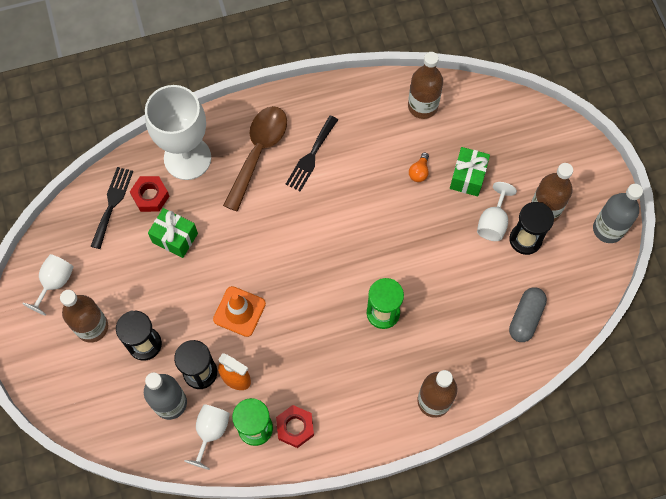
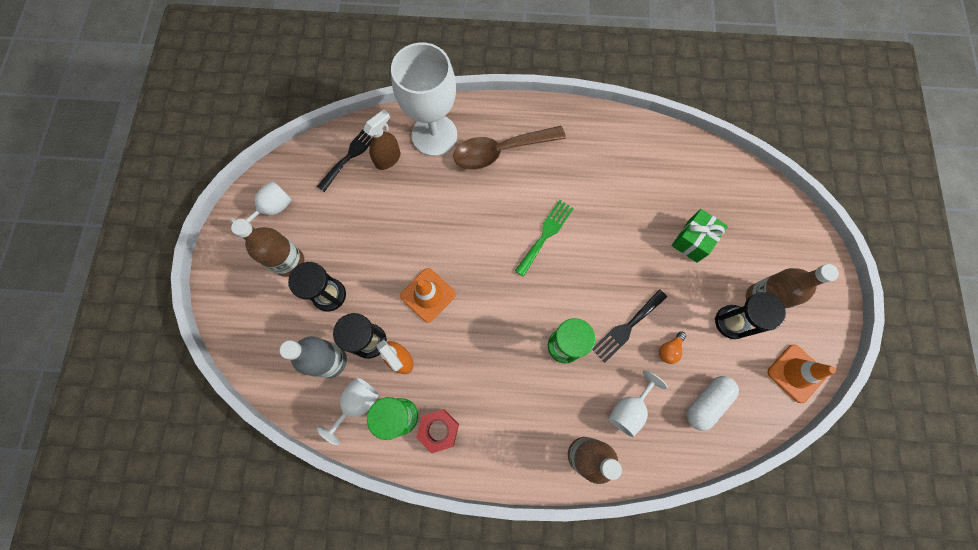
camera: 20 degrees right, 5 degrees up
red nut [130,176,170,212] -> brown spray bottle [363,109,400,170]
green gift [148,208,198,258] -> none
brown spoon [223,106,287,212] -> brown spoon turned 150 degrees counterclockwise [453,126,566,170]
black fork [286,116,338,191] -> black fork moved to [592,289,667,362]
brown bottle [408,52,443,119] -> none
orange light bulb [409,152,429,182] -> orange light bulb moved to [659,331,686,364]
white goblet [477,182,517,241] -> white goblet moved to [609,370,667,437]
grey capsule [509,287,547,342] -> white capsule [687,376,739,431]
grey bottle [593,184,643,243] -> none
none -> green fork [515,200,574,277]
none -> orange traffic cone [768,344,836,403]

